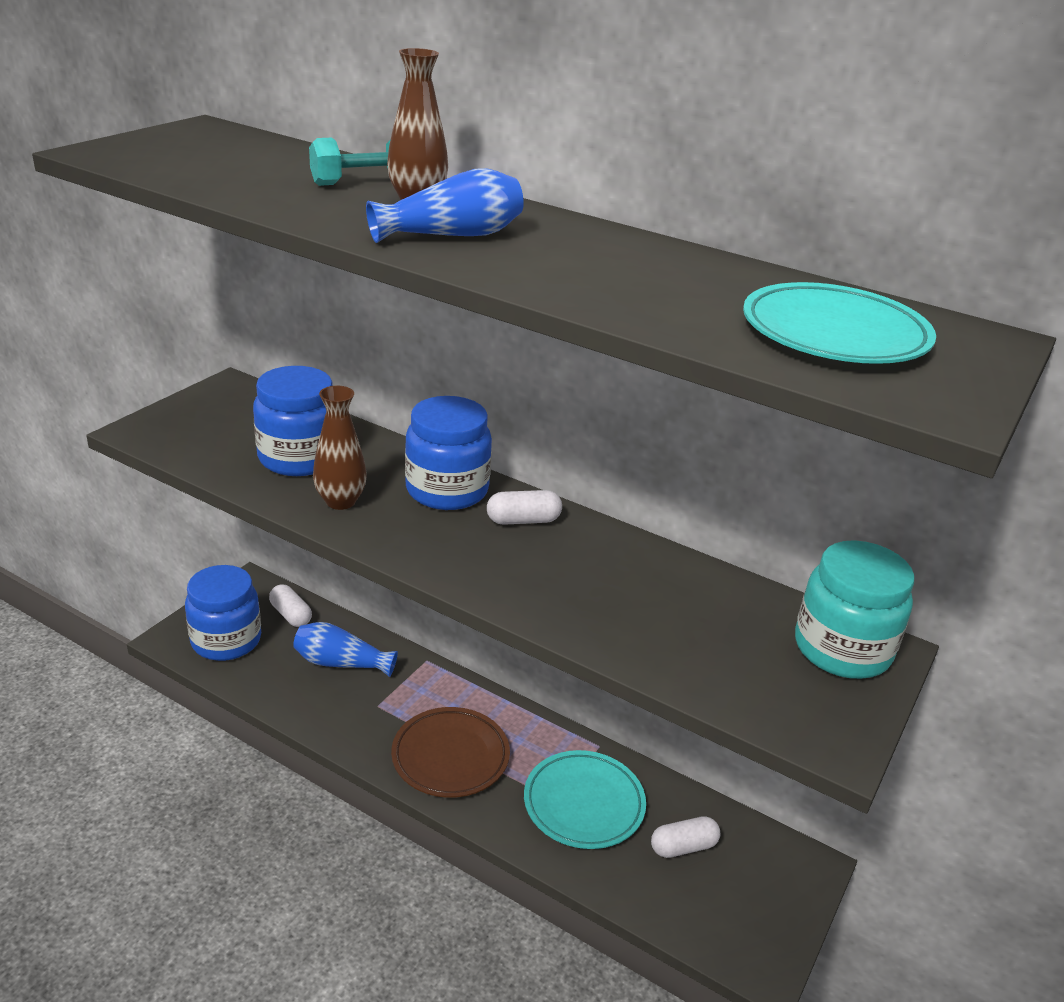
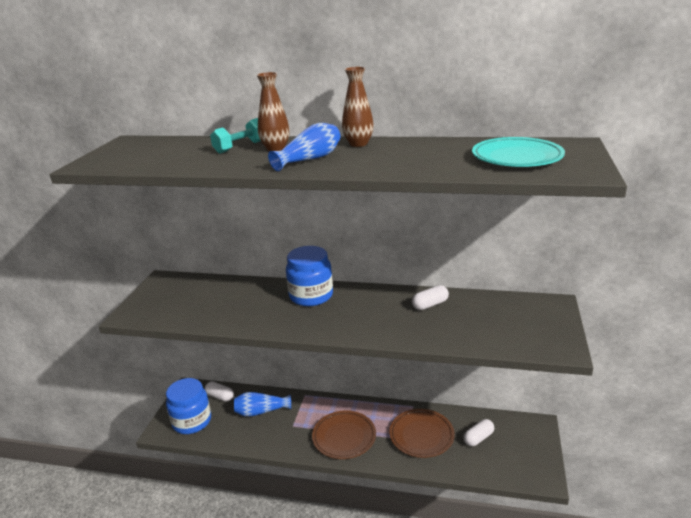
camera: 15 degrees left, 5 degrees down
blue jar [253,366,333,476] -> none
brown vase [313,386,367,510] -> brown vase moved to [342,67,374,147]
white capsule [487,490,562,525] -> white capsule moved to [412,285,449,310]
turquoise plate [524,750,646,849] -> brown plate [389,409,455,458]
turquoise jar [795,540,915,679] -> none

